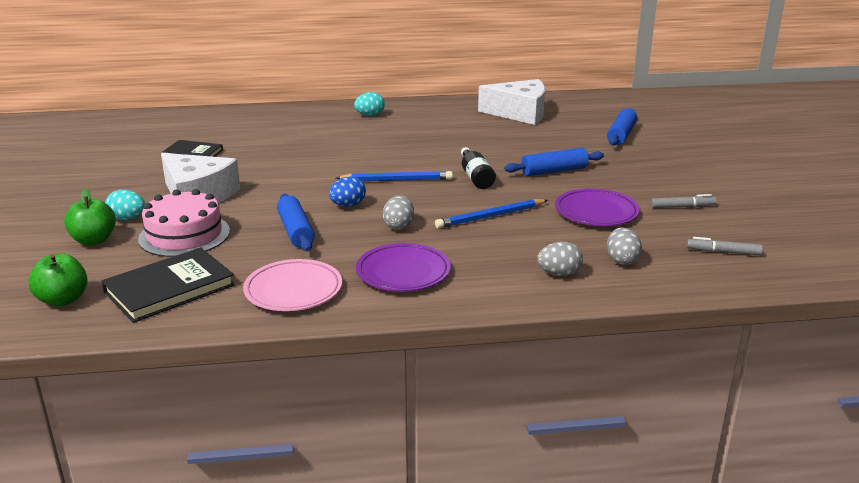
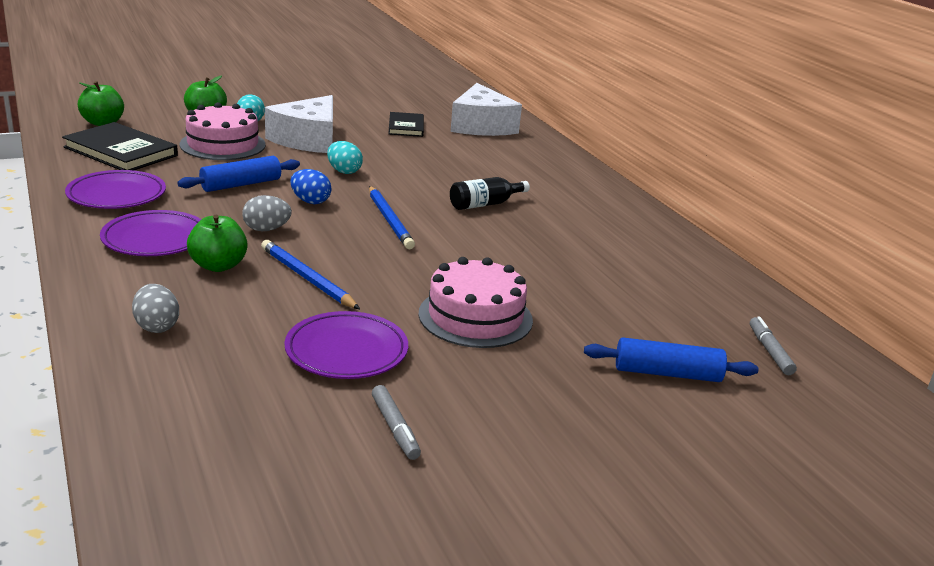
camera: 70 degrees right, 0 degrees up
pink plate [243,259,342,311] -> purple plate [65,170,166,209]
turquoise egg [354,92,385,116] -> turquoise egg moved to [327,141,363,174]
black bottle [461,147,496,189] -> black bottle moved to [450,177,530,210]
white cheese [478,79,545,125] -> white cheese moved to [451,83,522,136]
blue rolling pin [504,148,604,176] -> pink cake [418,257,533,348]
grey egg [607,227,642,265] -> none
grey marker [687,237,763,255] -> grey marker moved to [750,316,797,375]
none -> green apple [187,215,248,272]

